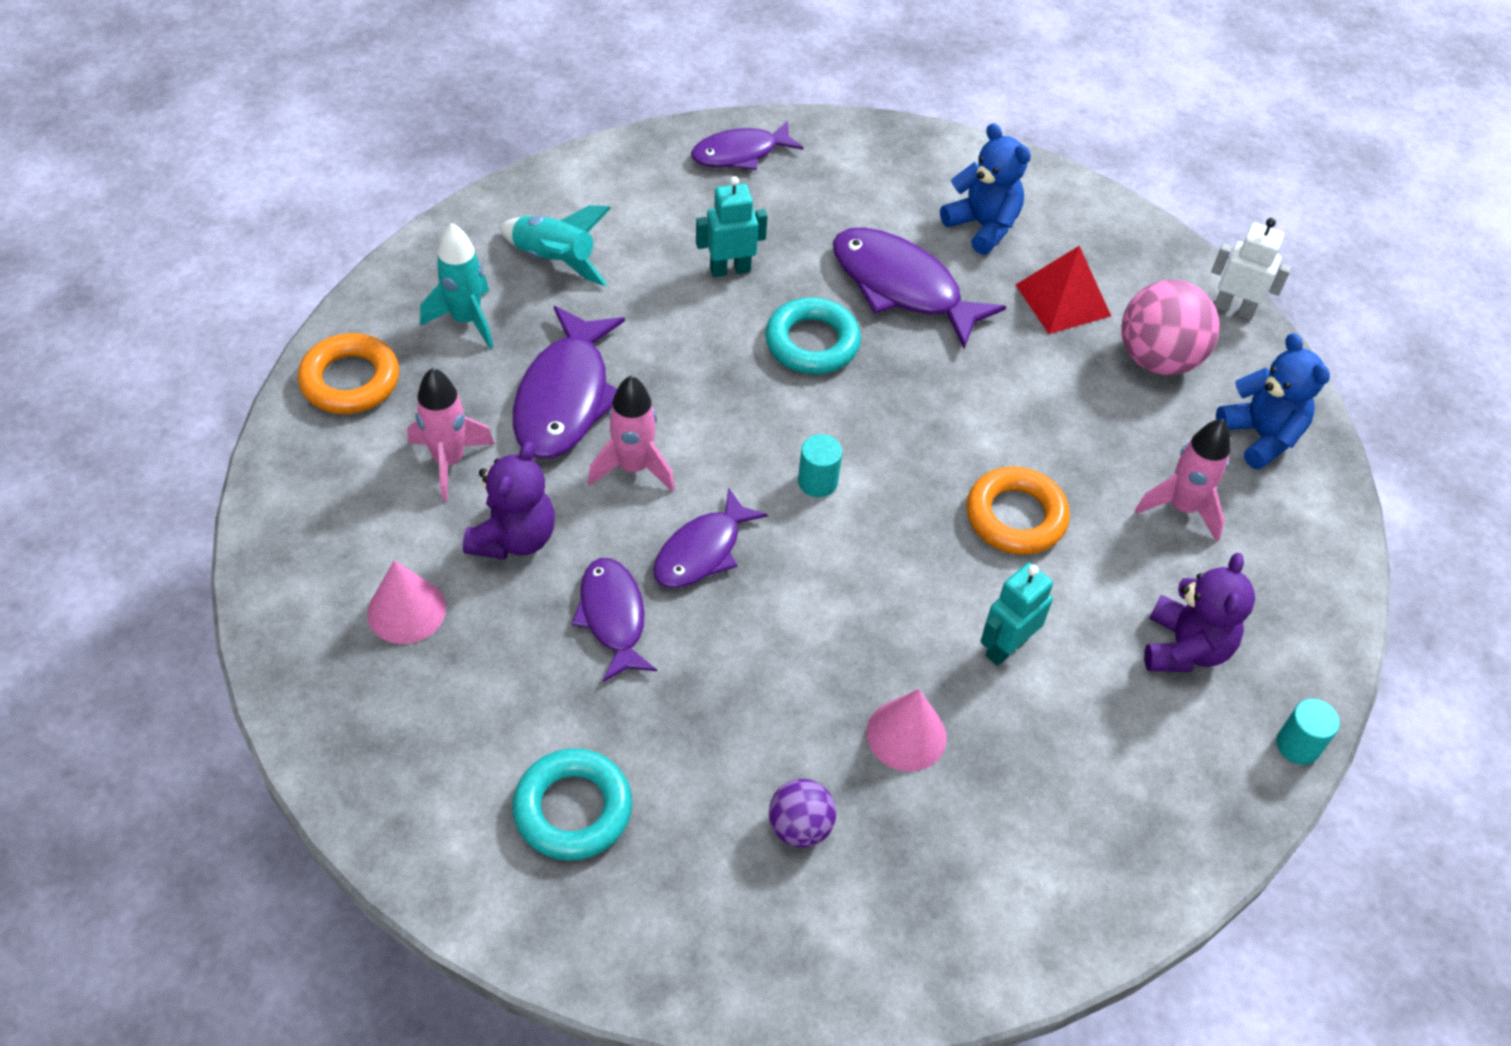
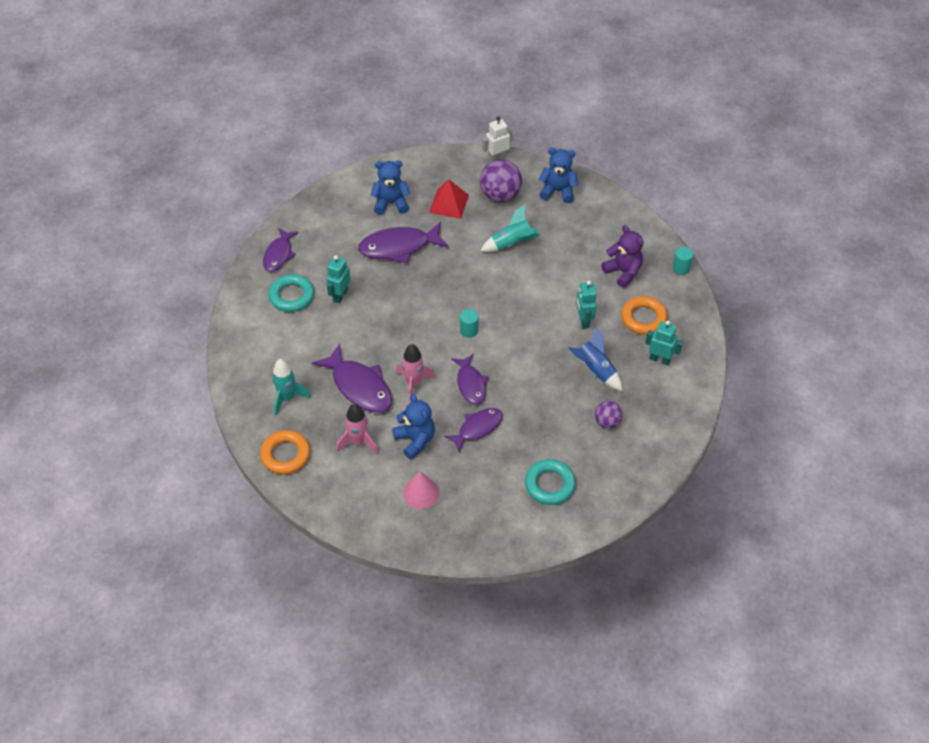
camera: 50 degrees left, 0 degrees up
purple teddy bear [463,441,555,559] -> blue teddy bear [392,394,435,459]
turquoise rocket [499,205,611,286] -> turquoise rocket moved to [480,204,540,252]
purple fish [572,558,657,682] -> purple fish turned 120 degrees clockwise [444,408,503,453]
turquoise ring [765,297,861,374] -> turquoise ring moved to [268,274,314,312]
pink cone [867,689,947,771] -> blue rocket [568,326,623,391]
orange ring [966,466,1070,555] -> orange ring moved to [621,296,668,335]
pink ball [1121,280,1220,375] -> purple ball [480,159,522,202]
pink rocket [1135,419,1231,542] -> none
none -> turquoise robot [645,321,683,365]

